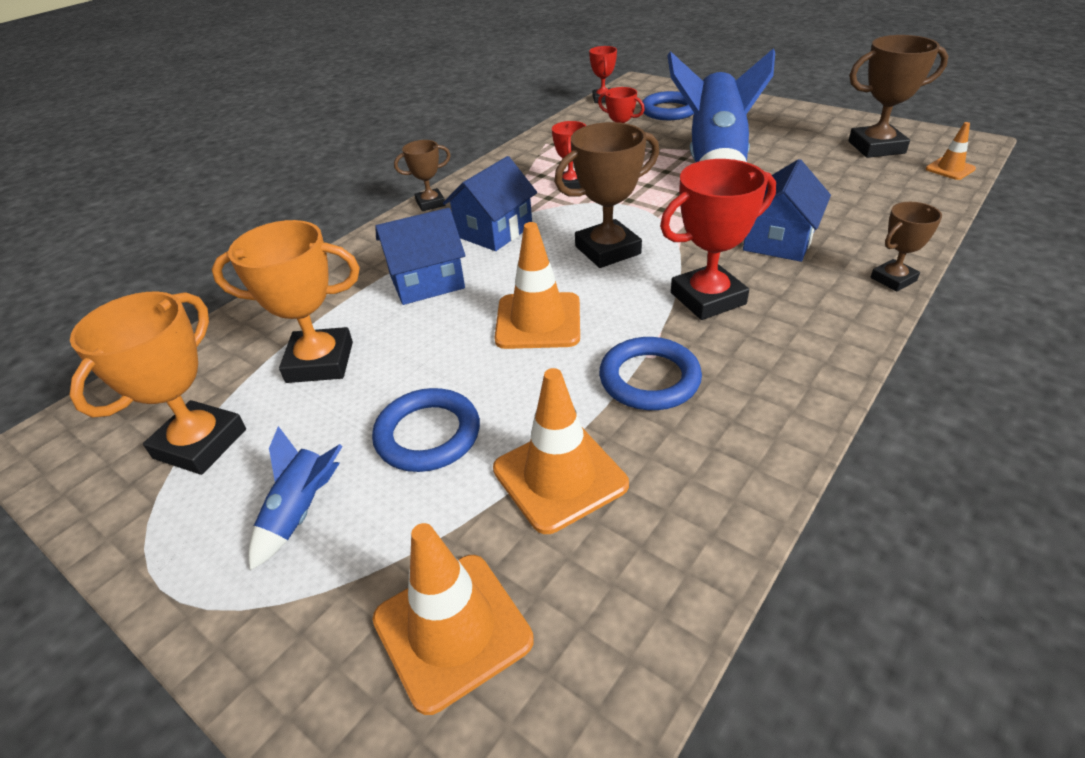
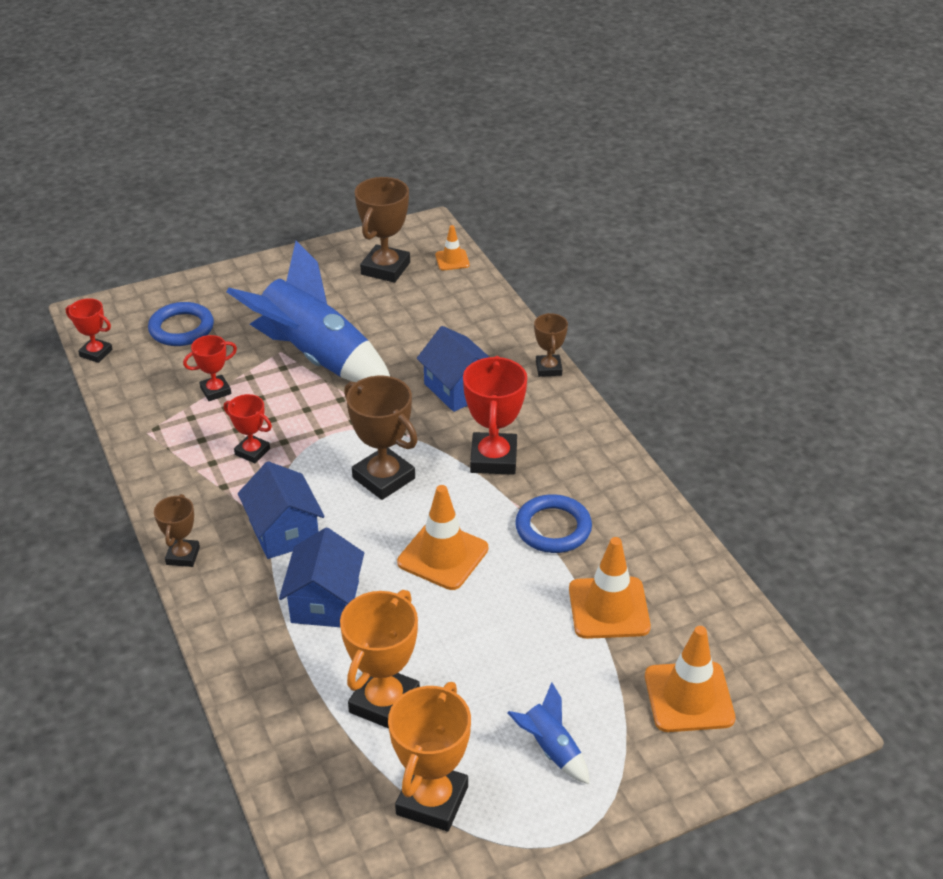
camera: 65 degrees left, 0 degrees up
orange trophy [69,291,246,475] -> orange trophy turned 60 degrees clockwise [388,682,471,831]
blue ring [372,388,480,472] -> none
brown trophy [554,122,659,268] -> brown trophy turned 45 degrees counterclockwise [344,376,418,500]

